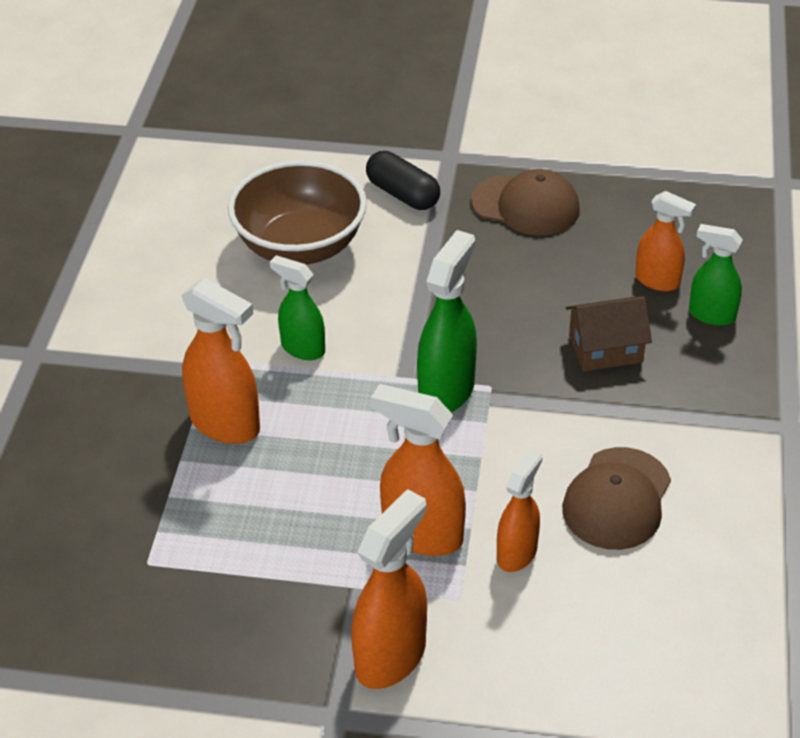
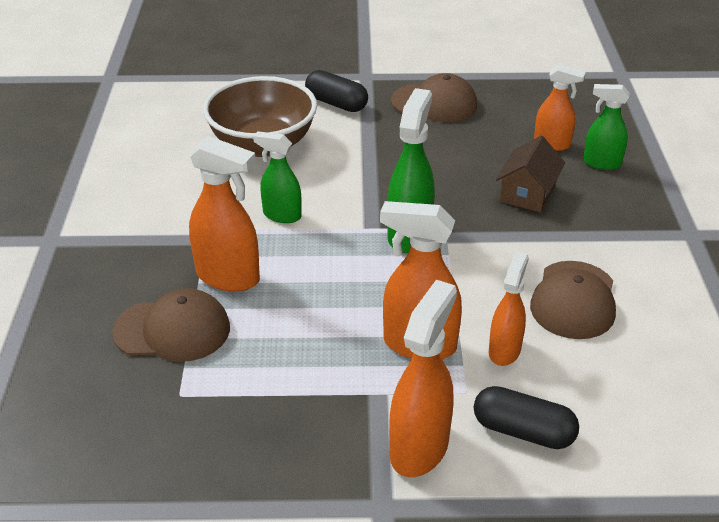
camera: 10 degrees left, 5 degrees down
brown house [566,296,652,371] -> brown house turned 45 degrees counterclockwise [496,136,565,213]
none -> brown cap [112,288,230,362]
none -> black capsule [474,386,579,449]

